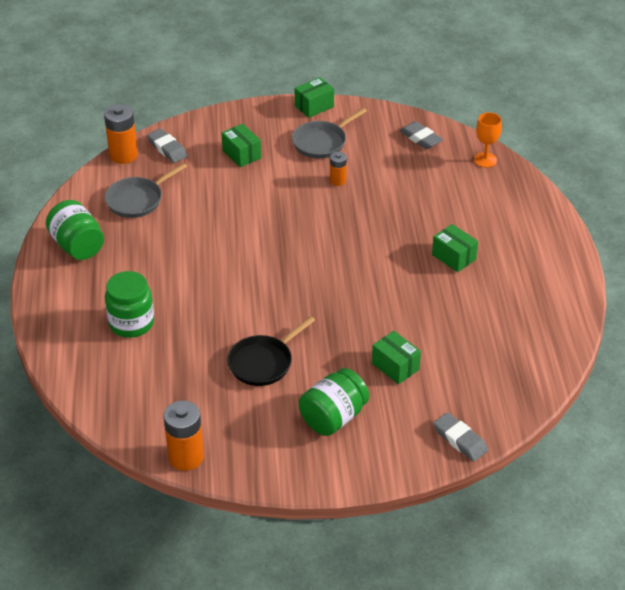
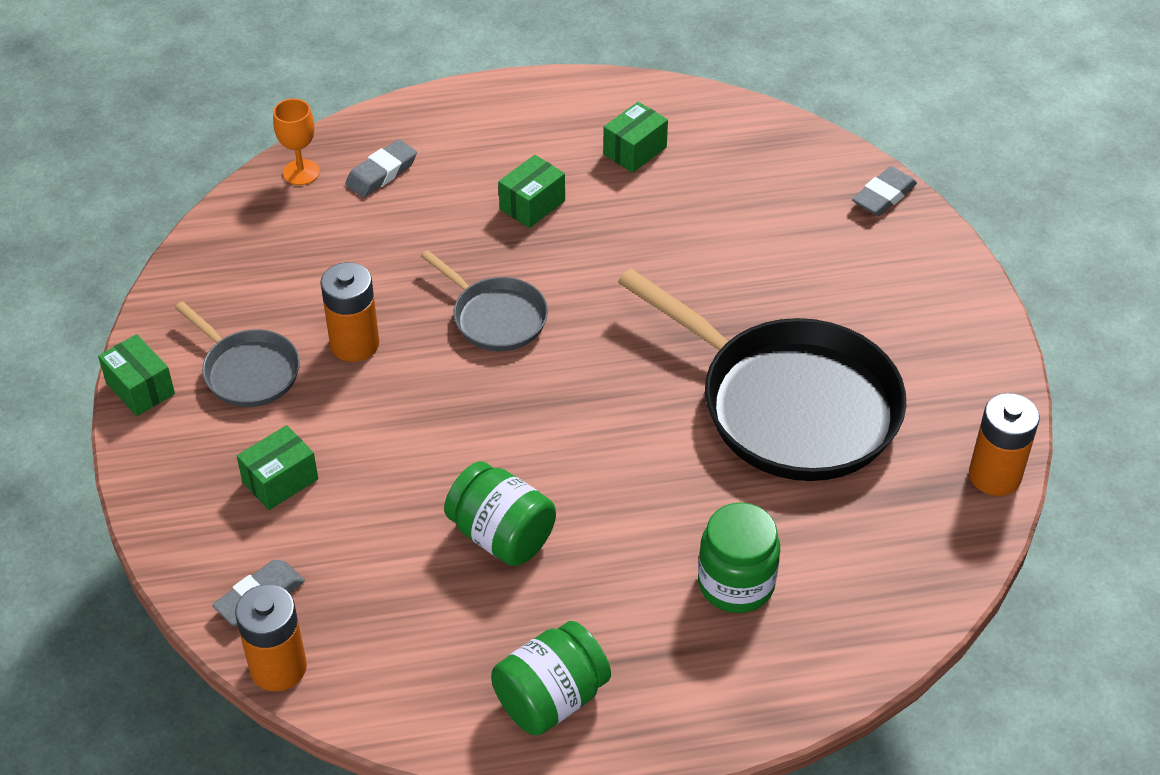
camera: 95 degrees left, 5 degrees up
grey pan [105,163,187,218] -> grey pan moved to [421,250,548,351]
black pan [227,316,315,386] -> black pan [618,268,906,481], size x2.02
green jar [299,368,369,436] -> green jar moved to [444,462,556,566]
orange battery [330,152,347,186] -> orange battery [320,262,379,362], size x1.76
green box [372,331,421,384] -> green box moved to [603,102,668,173]
grey eraser [400,121,443,149] -> grey eraser moved to [345,139,417,197]

